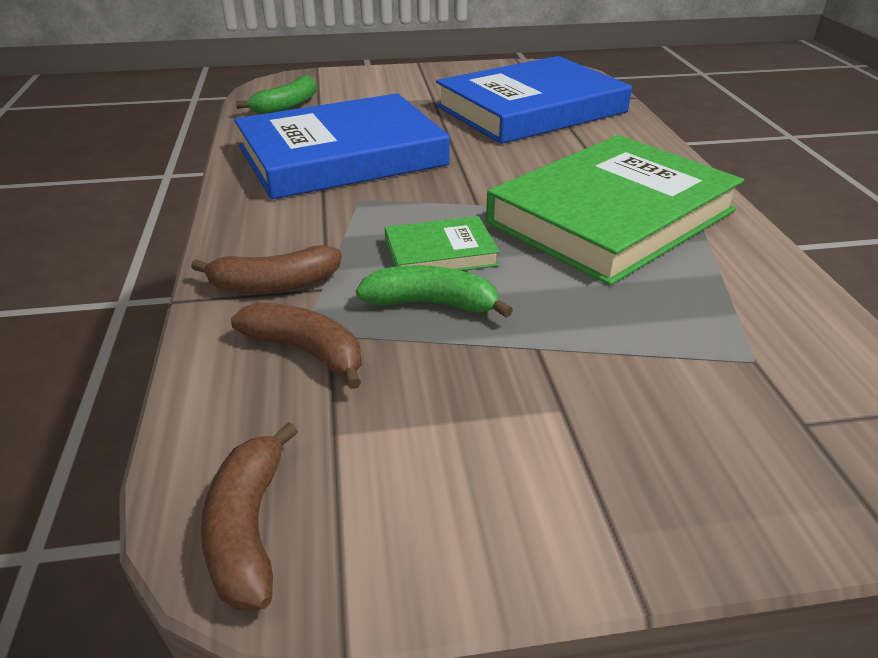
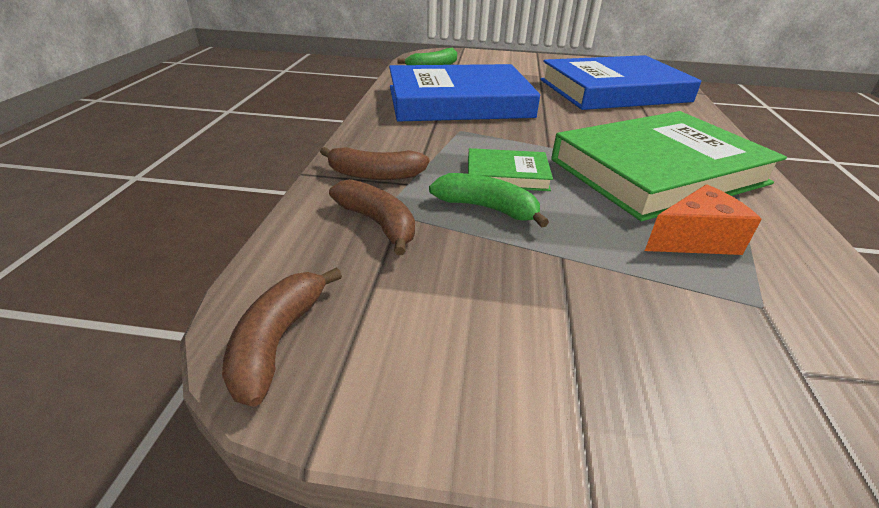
camera: 15 degrees right, 0 degrees up
none -> orange cheese [645,184,762,255]

